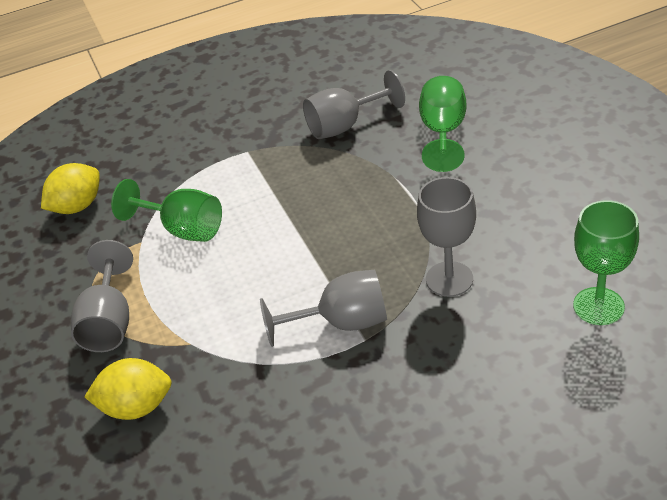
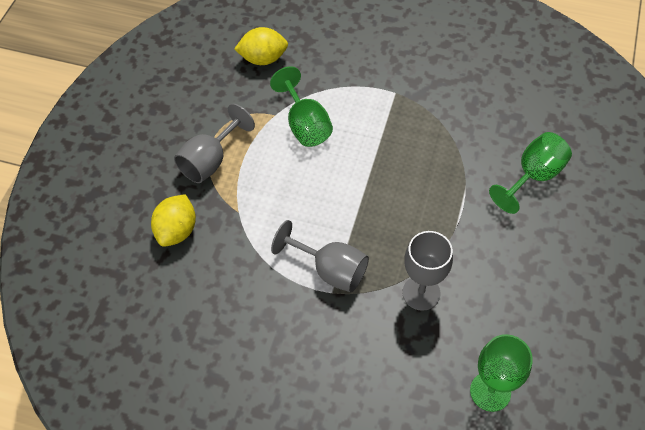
camera: 35 degrees right, 15 degrees up
yellow lemon [84,358,172,420] -> yellow lemon turned 75 degrees clockwise [151,194,196,247]
grey goblet [303,70,405,139] -> none

